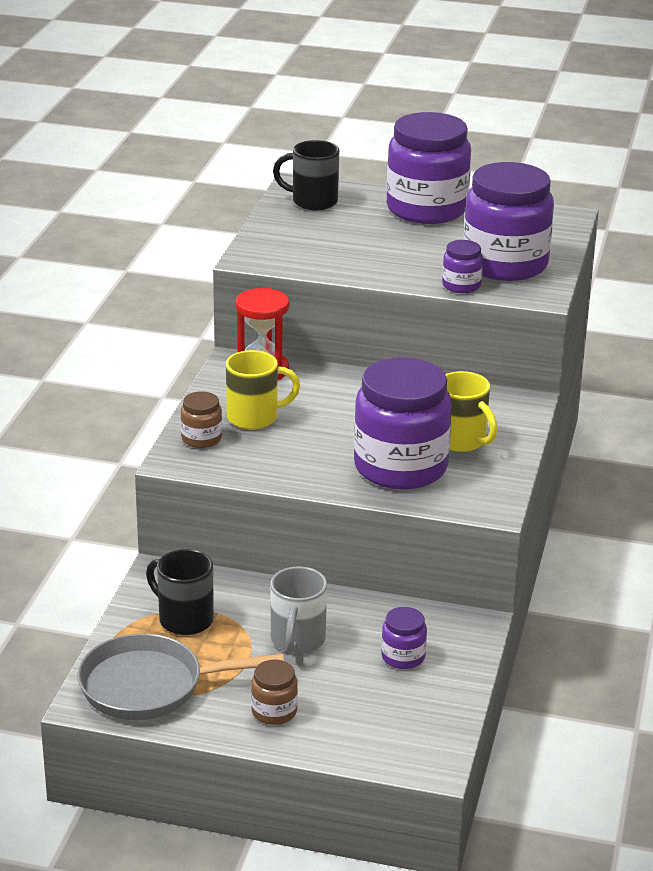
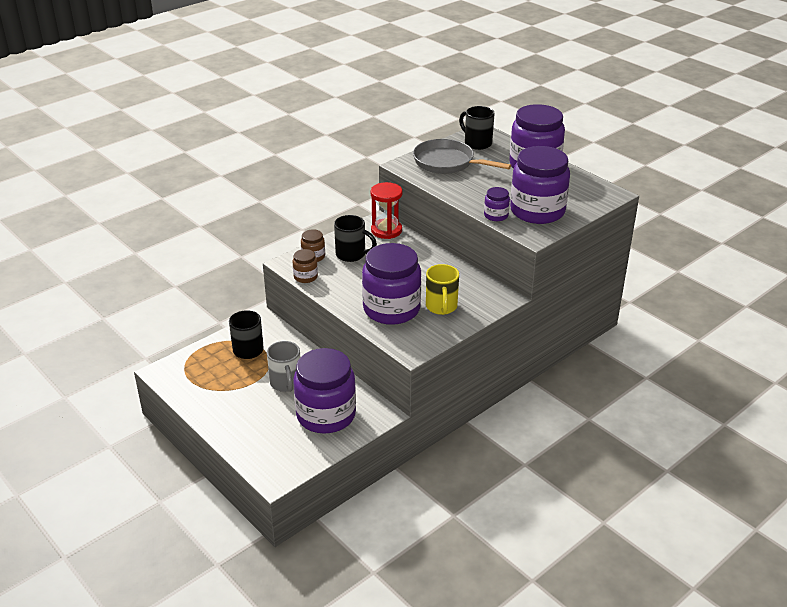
camera: 35 degrees right, 5 degrees up
grey pan [77,634,284,720] -> grey pan moved to [413,139,511,174]
yellow mug [226,350,300,430] -> black mug [334,215,377,262]
brown jar [251,660,298,725] -> brown jar moved to [293,249,318,283]
grey mug [270,566,327,654] -> grey mug turned 60 degrees counterclockwise [267,341,300,392]
purple jar [381,607,427,669] -> purple jar [293,348,356,434], size x2.26

